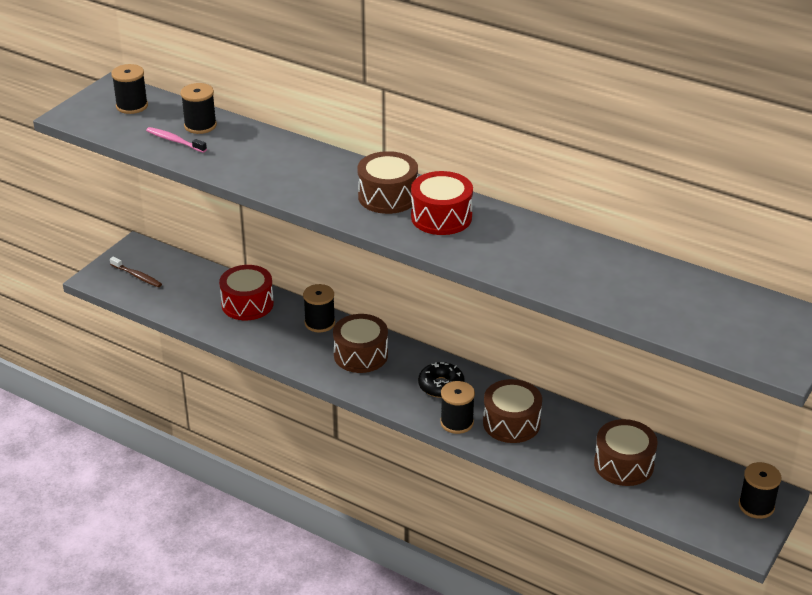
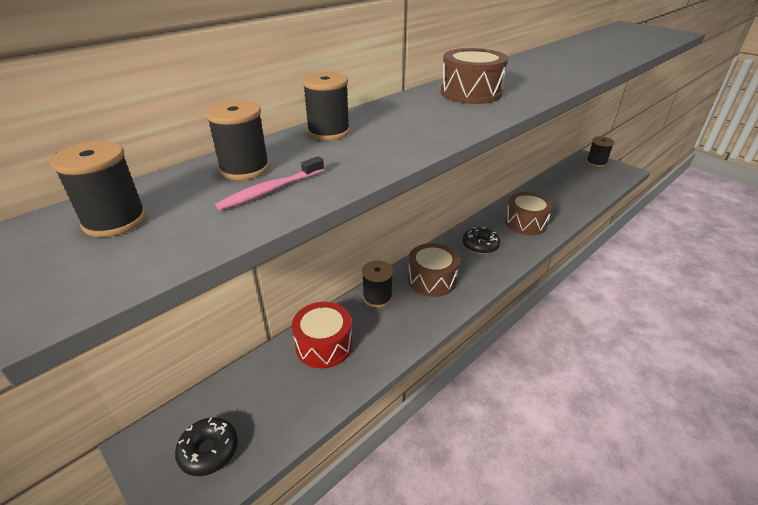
camera: 75 degrees left, 0 degrees up
brown toothbrush [110,257,162,287] -> black donut [175,417,238,476]
red drum [411,171,473,235] -> none
black spool [440,381,475,434] -> black spool moved to [302,72,350,140]
brown drum [594,419,658,486] -> none

